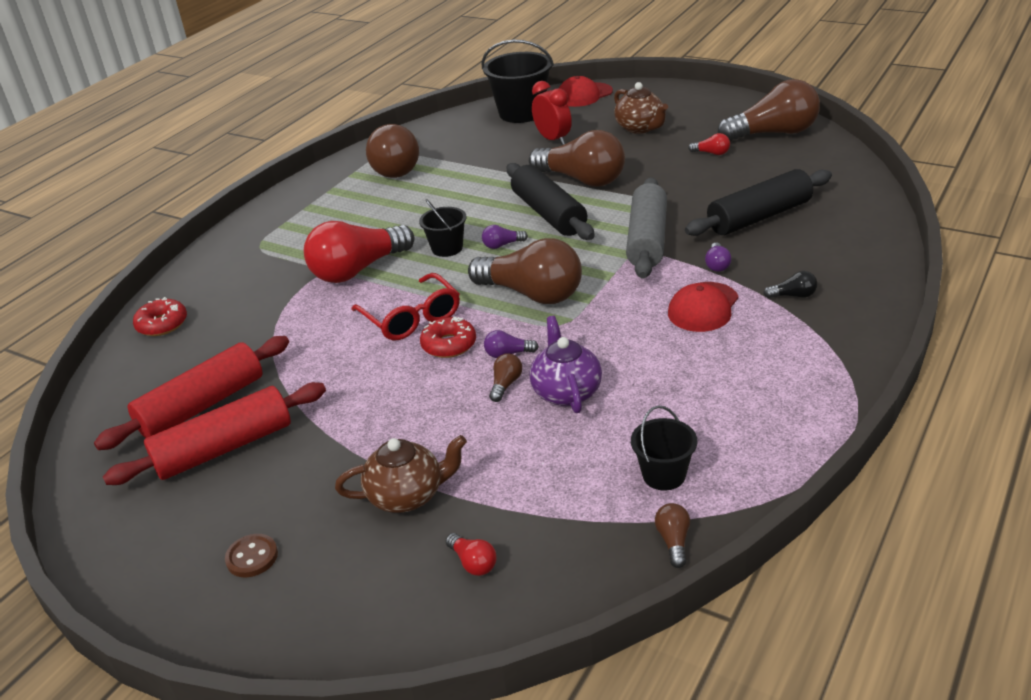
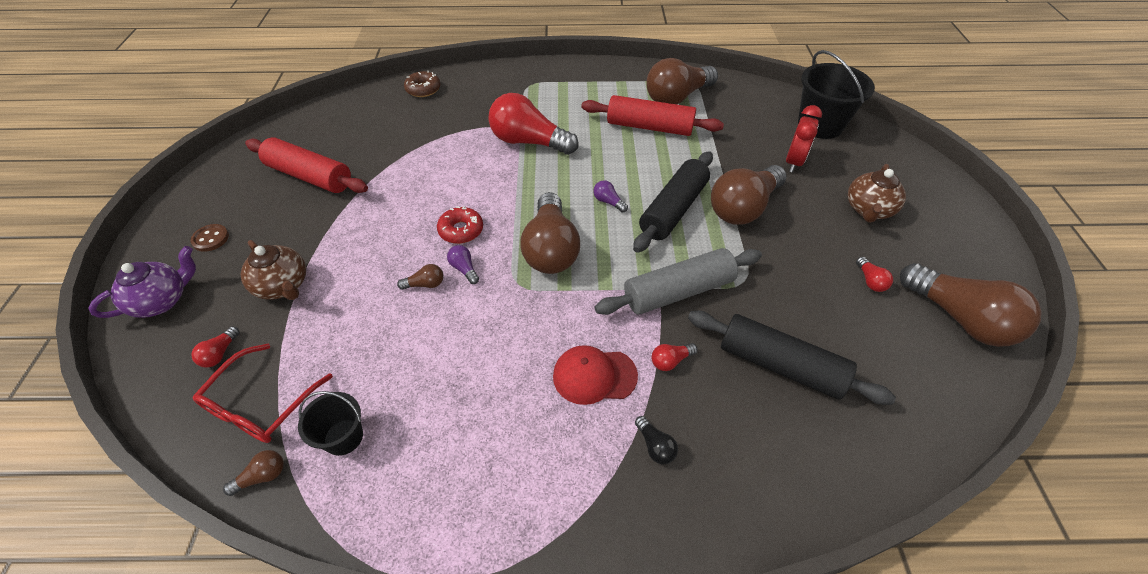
camera: 55 degrees right, 15 degrees up
red rolling pin [94,336,289,450] -> red rolling pin moved to [581,95,724,136]
red donut [133,297,187,336] -> brown donut [404,71,441,97]
red glasses [351,273,460,340] -> red glasses moved to [193,344,333,443]
black bucket [419,199,467,257] -> none
brown light bulb [529,130,625,187] -> brown light bulb turned 45 degrees clockwise [711,165,787,225]
purple teapot [530,316,602,413] -> purple teapot moved to [88,246,196,318]
red cap [559,76,613,107] -> none
purple light bulb [705,242,731,272] -> red light bulb [652,343,697,371]

